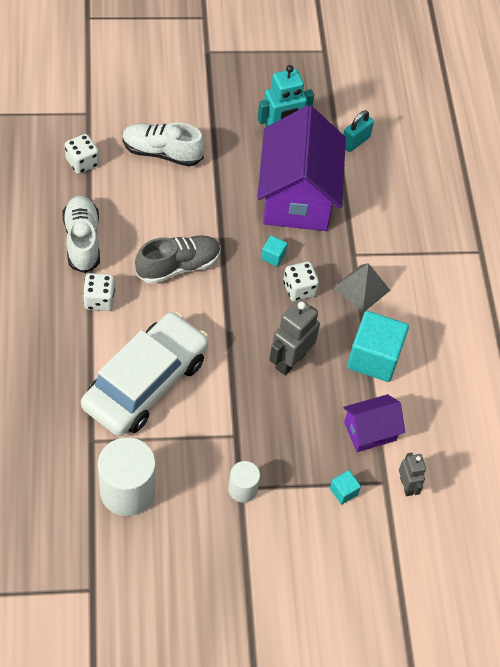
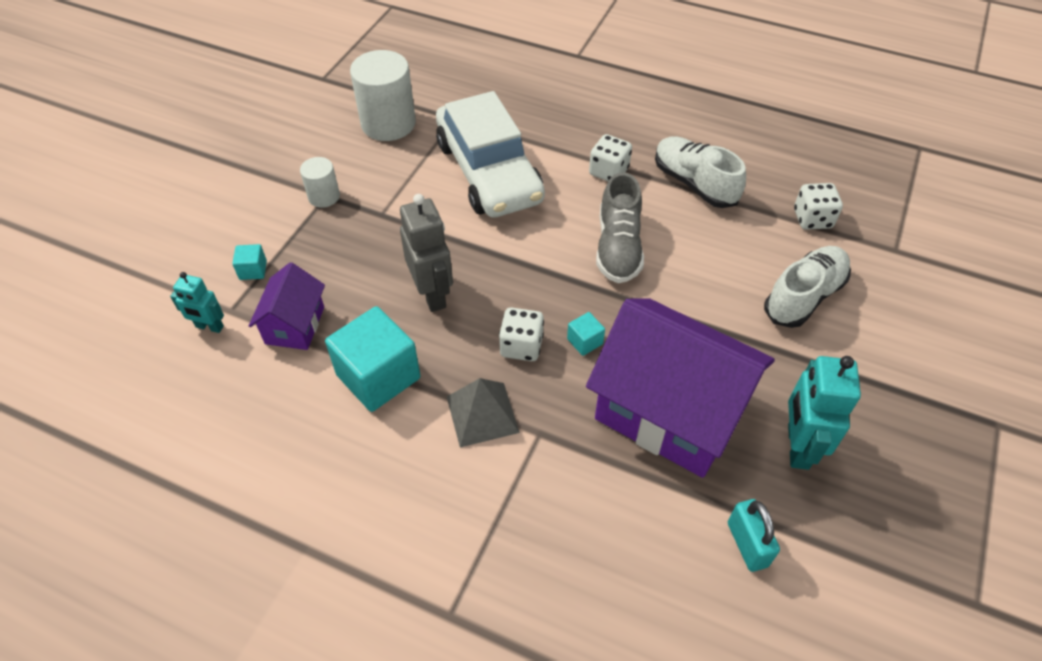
camera: 125 degrees right, 5 degrees down
white shoe [63,195,100,273] -> white shoe turned 150 degrees counterclockwise [655,136,746,208]
grey robot [399,452,426,496] -> turquoise robot [170,272,224,333]

